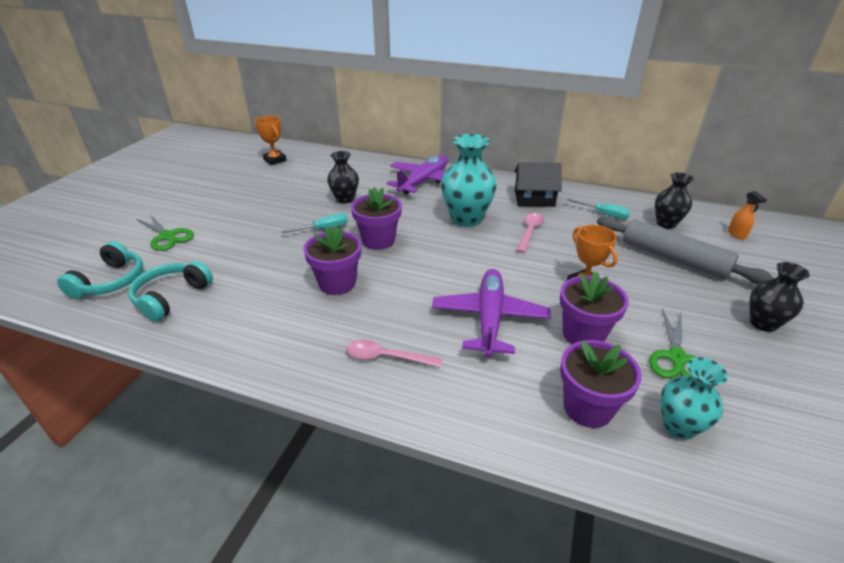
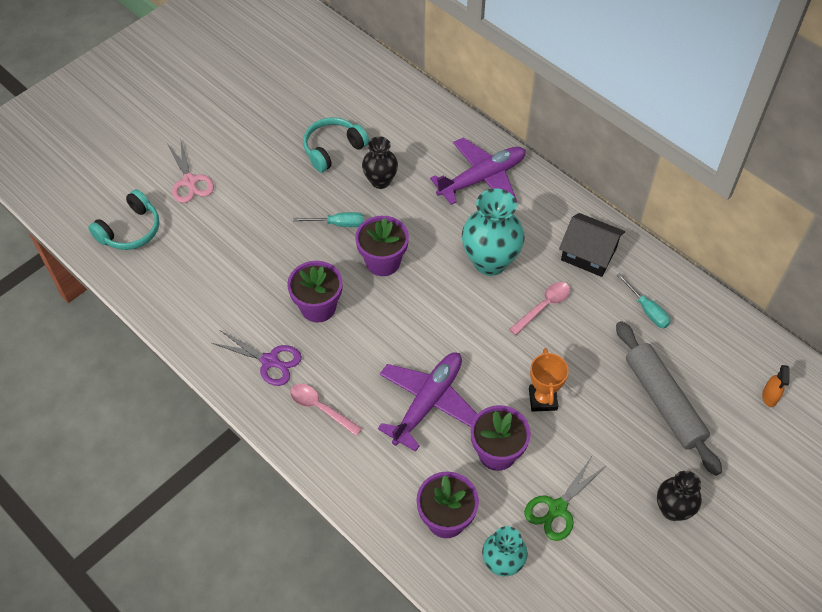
camera: 25 degrees right, 20 degrees up
turquoise headphones [128,261,213,322] -> turquoise headphones moved to [303,118,369,172]
green scissors [136,213,194,251] -> pink scissors [167,141,214,203]
orange trophy [255,116,287,165] -> none
black vase [655,172,694,229] -> none
none -> purple scissors [212,330,302,386]

